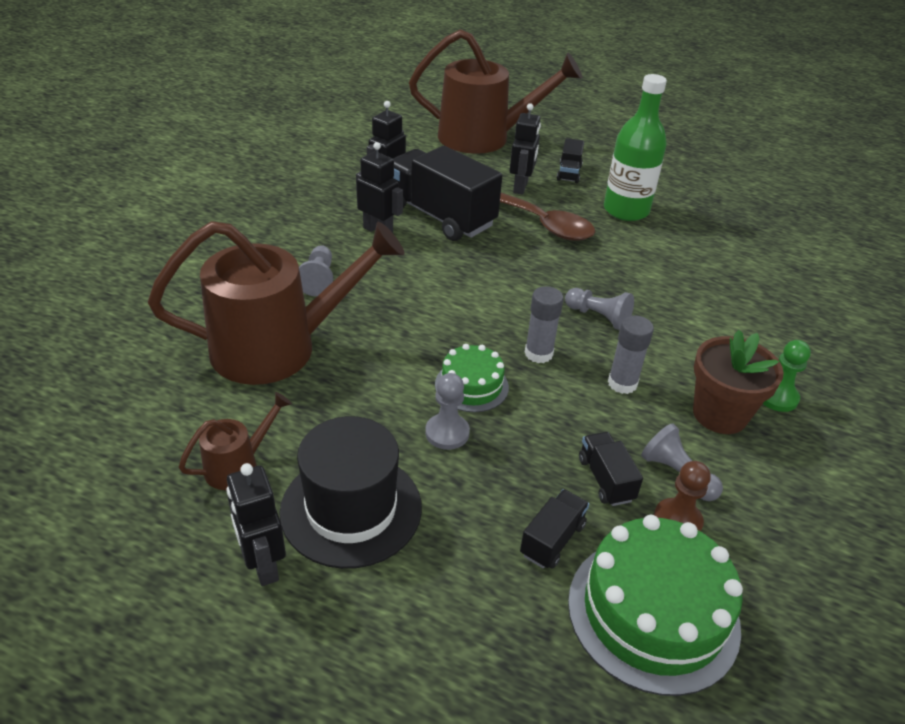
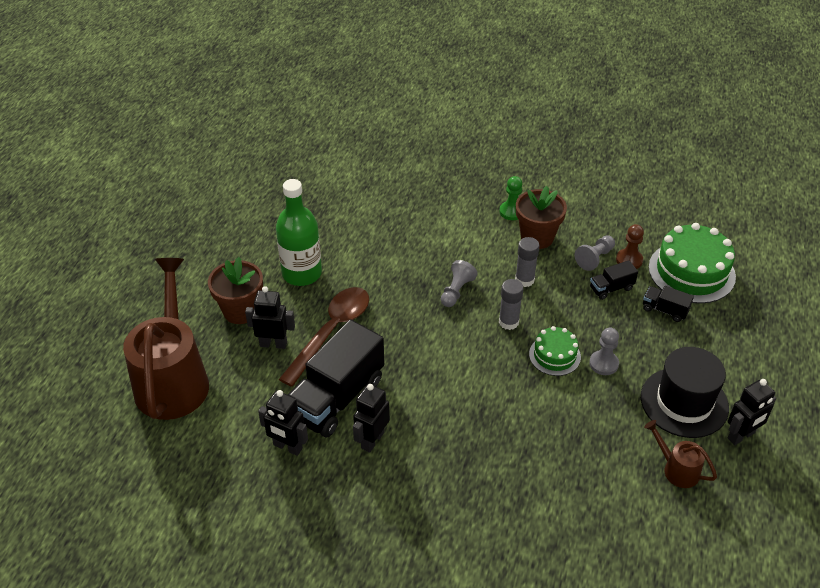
camera: 95 degrees left, 5 degrees up
brown watering can [148,221,404,385] -> none
grey pawn [299,245,333,296] -> none
black truck [557,138,584,183] -> brown flower pot [208,257,263,324]

